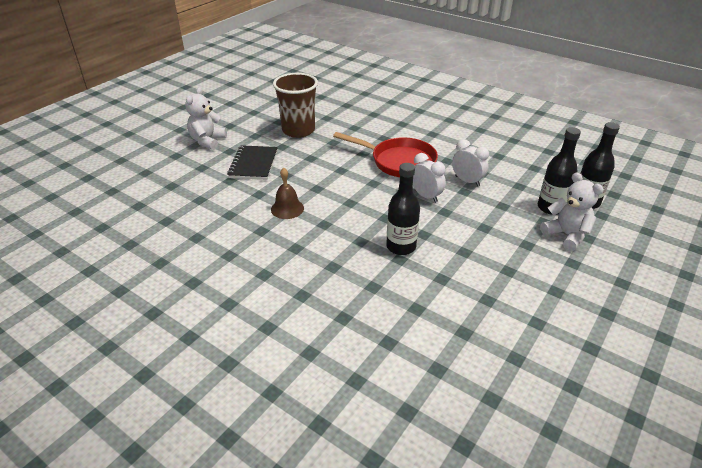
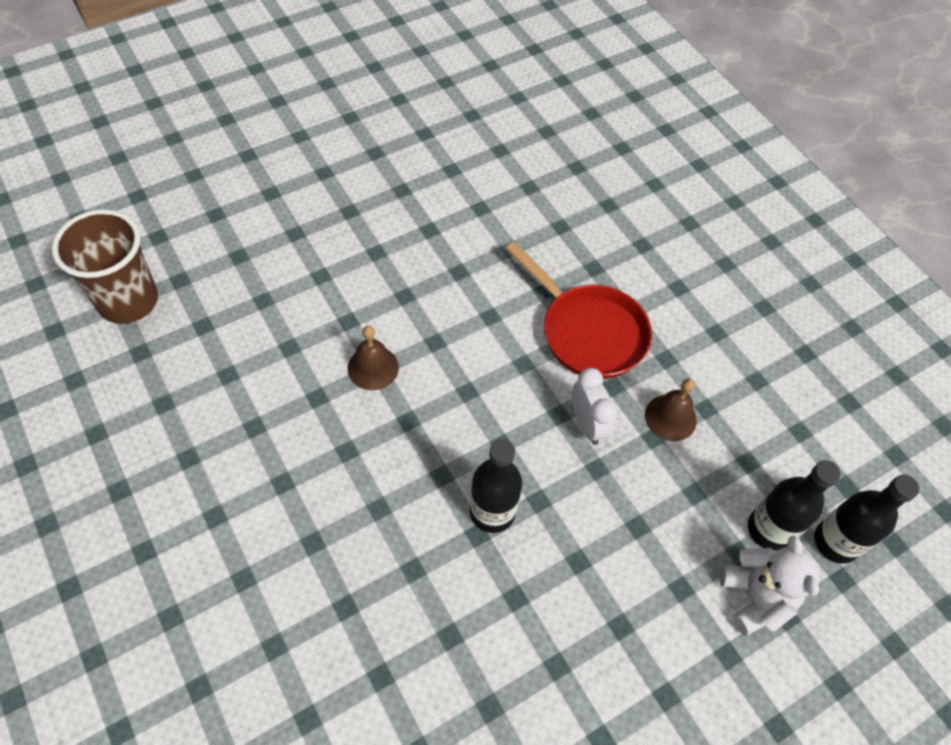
camera: 20 degrees right, 20 degrees up
white teddy bear [185,87,227,150] -> none
black notebook [227,145,278,180] -> none
brown cup [273,73,318,138] -> brown cup moved to [52,209,158,324]
white clock [452,139,489,186] -> brown bell [645,379,697,441]

